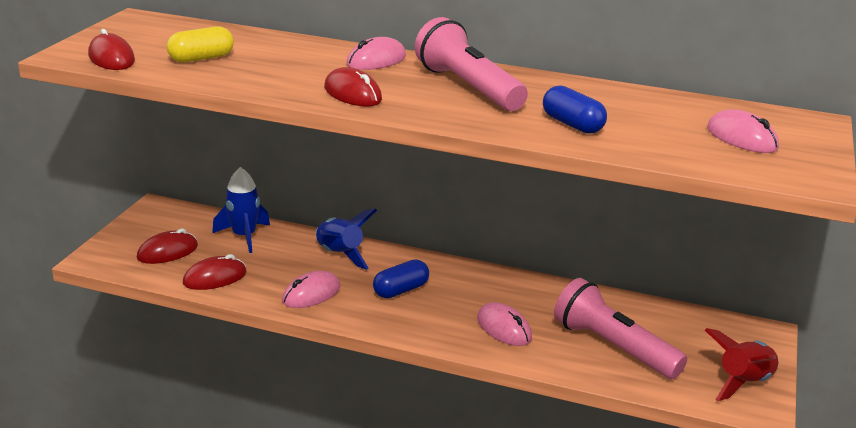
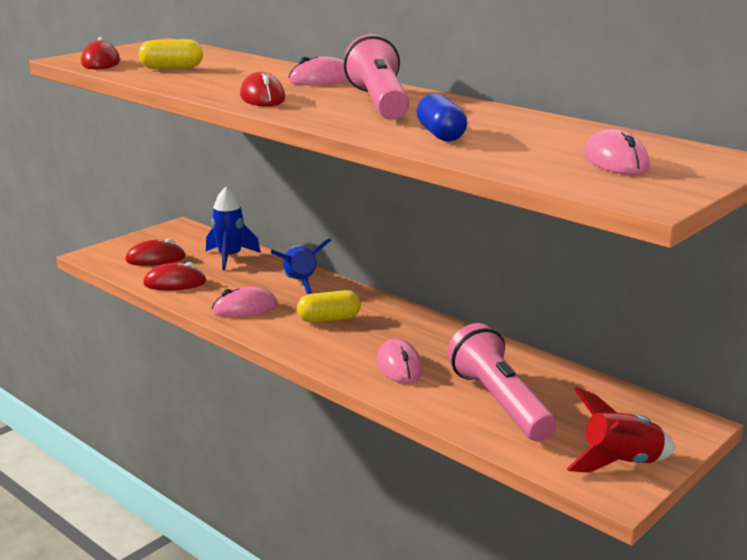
camera: 25 degrees right, 5 degrees down
blue capsule [373,260,429,298] -> yellow capsule [297,290,361,323]

